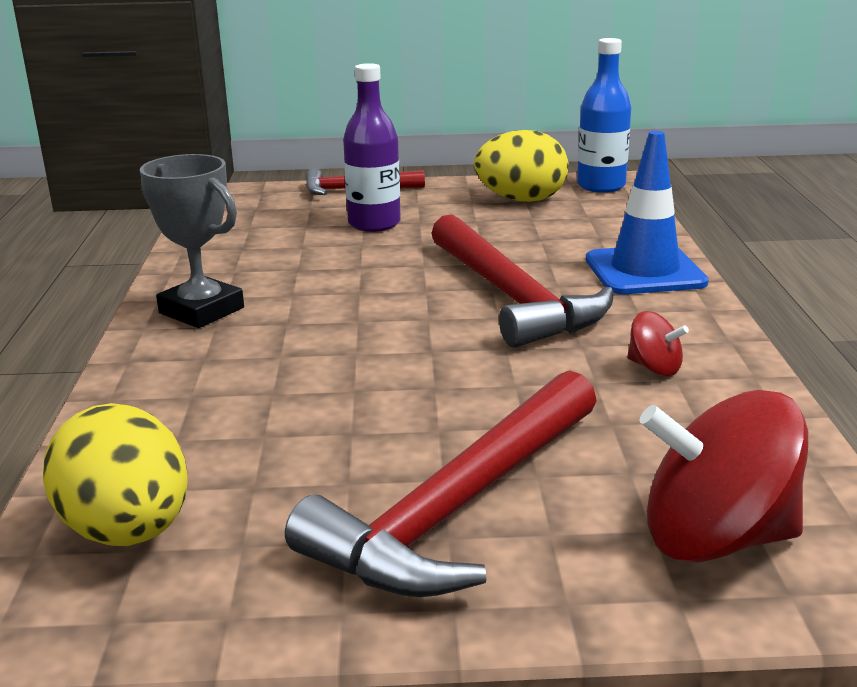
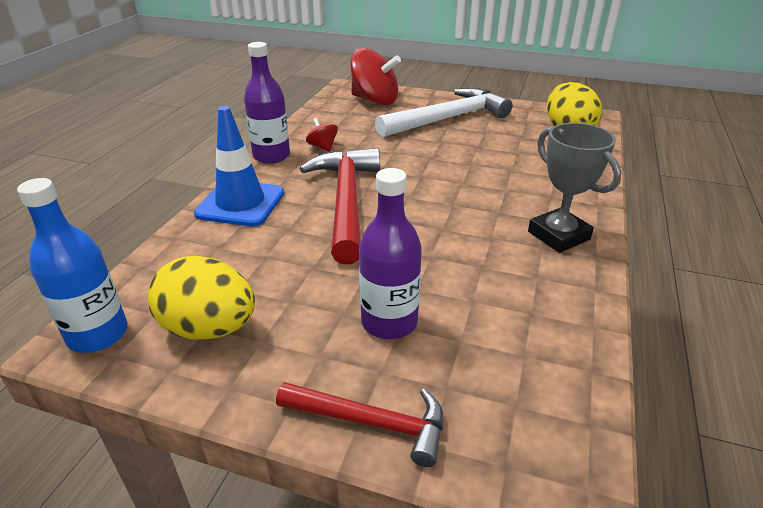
camera: 160 degrees left, 10 degrees up
red hammer [285,370,597,597] -> white hammer [375,88,513,137]
none -> purple bottle [244,42,290,164]

